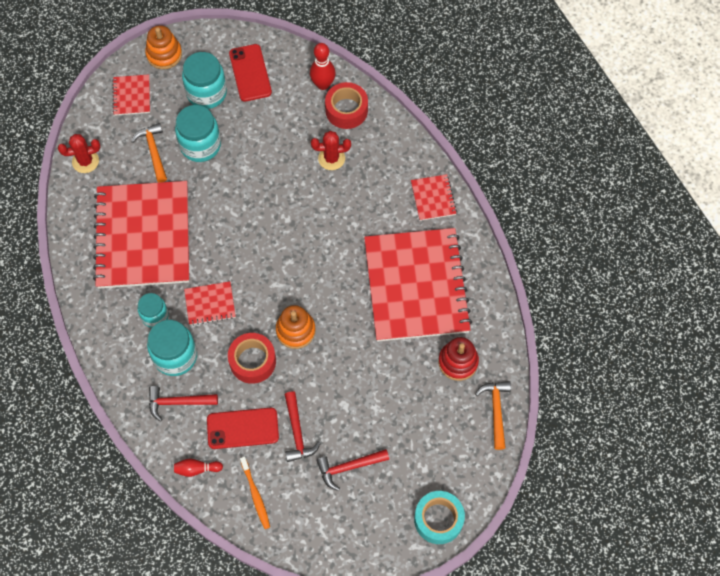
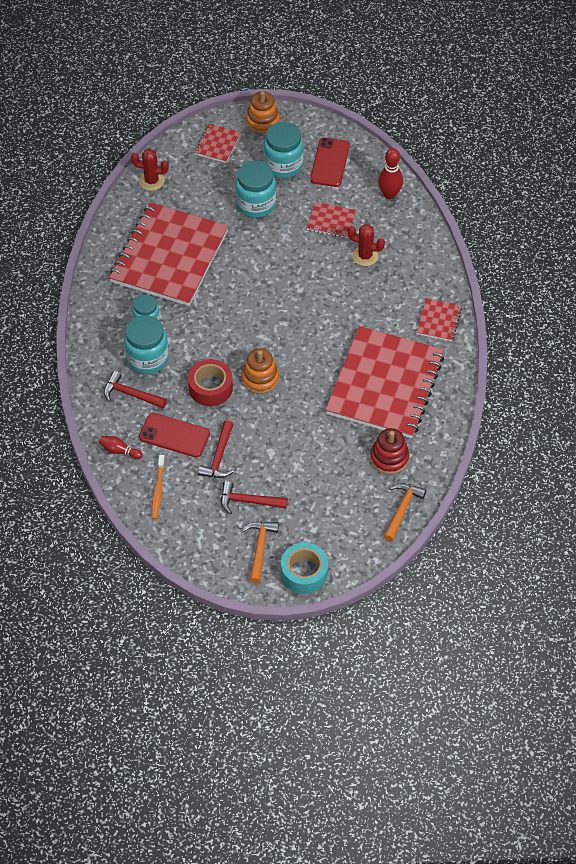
camera: 25 degrees right, 10 degrees down
orange hammer [131,123,167,182] -> orange hammer moved to [242,521,279,583]
red notebook [184,281,236,326] -> red notebook moved to [307,202,356,238]
red tape [325,82,368,129] -> none

